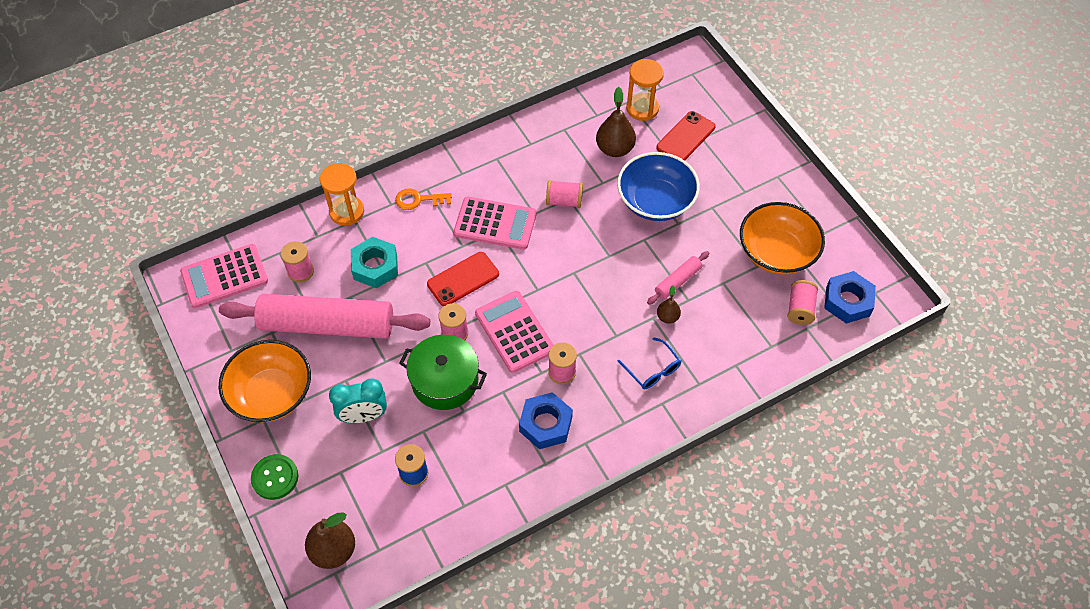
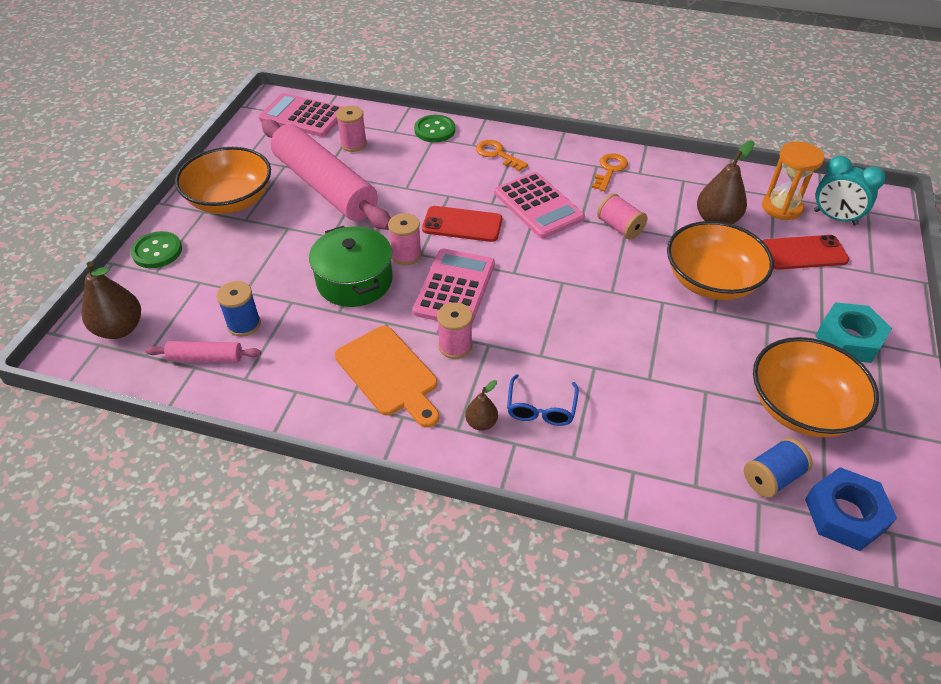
camera: 45 degrees right, 10 degrees down
orange hourglass [320,163,364,226] -> green button [414,115,455,142]
turquoise clock [329,378,387,423] -> turquoise clock moved to [814,156,886,226]
turquoise nut [351,237,398,288] -> turquoise nut moved to [815,302,892,363]
blue nut [519,392,573,449] -> orange cutting board [335,326,439,428]
blue bowl [617,152,700,221] -> orange bowl [667,221,774,300]
pink rolling pin [647,251,709,305] -> pink rolling pin moved to [145,341,261,362]
brown pear [657,285,681,323] -> brown pear moved to [465,380,498,431]
pink spool [787,280,818,325] -> blue spool [744,438,813,498]
none -> orange key [592,153,628,191]

